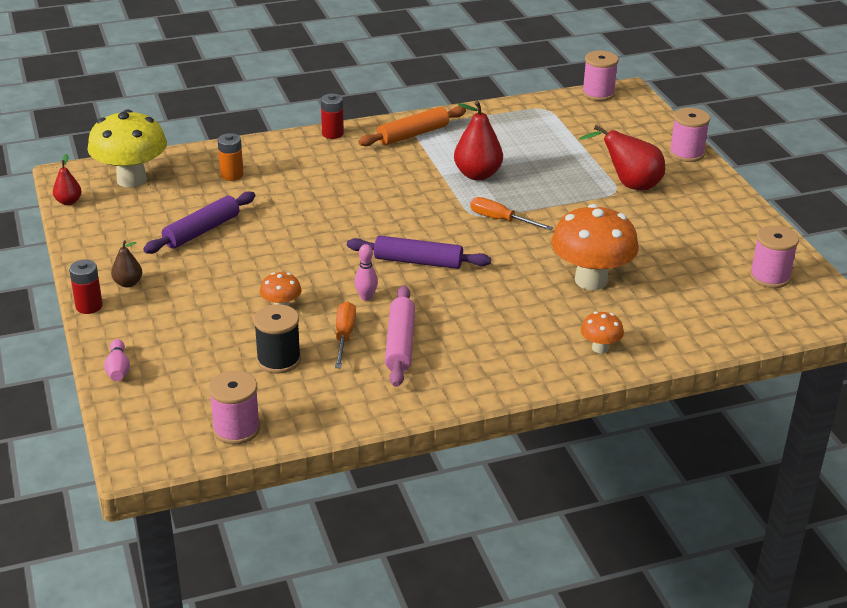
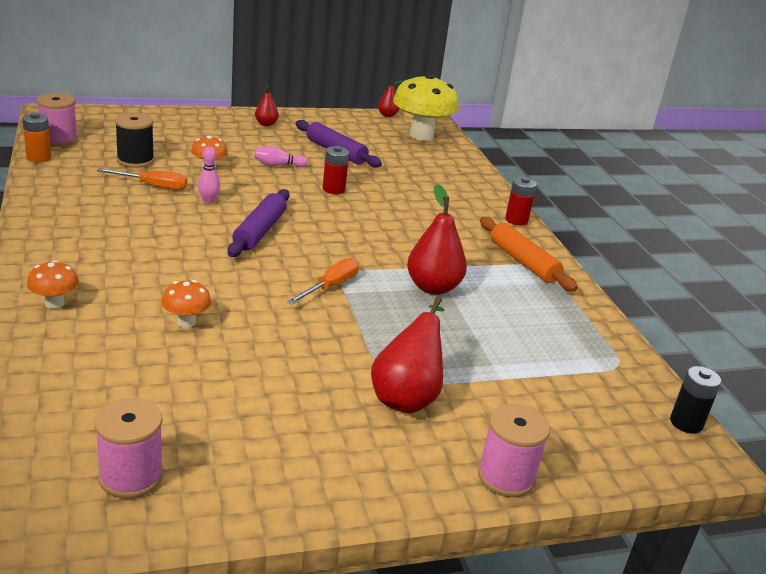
camera: 90 degrees right, 5 degrees down
red battery [69,260,103,314] -> red battery moved to [323,146,349,194]
pink bowling pin [104,339,130,381] -> pink bowling pin moved to [254,146,308,167]
brown pear [111,240,142,287] -> red pear [255,86,279,126]
orange battery [217,133,244,181] -> orange battery moved to [22,113,51,162]
pink rolling pin [385,285,415,387] -> none
orange mushroom [552,204,639,290] -> orange mushroom [161,280,211,328], size x0.47
pink spool [582,51,619,101] -> black battery [670,366,721,434]

